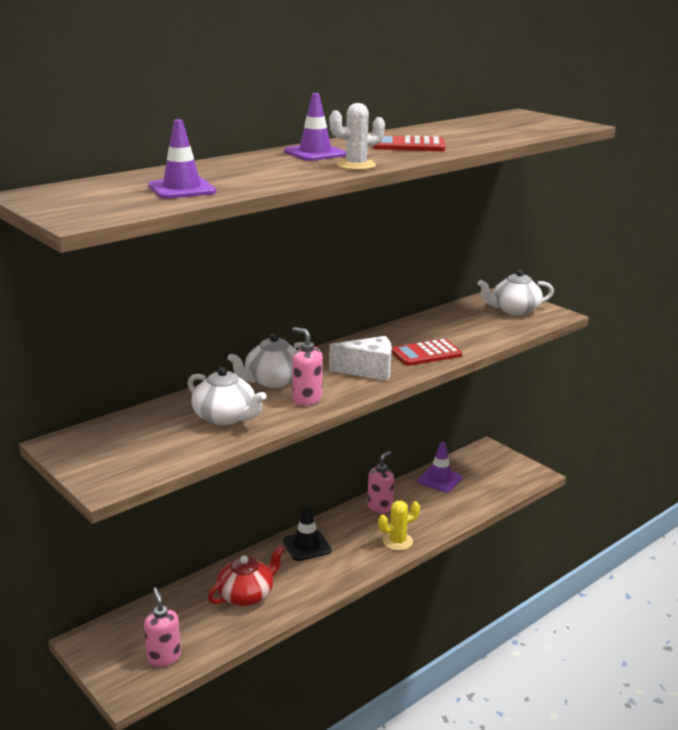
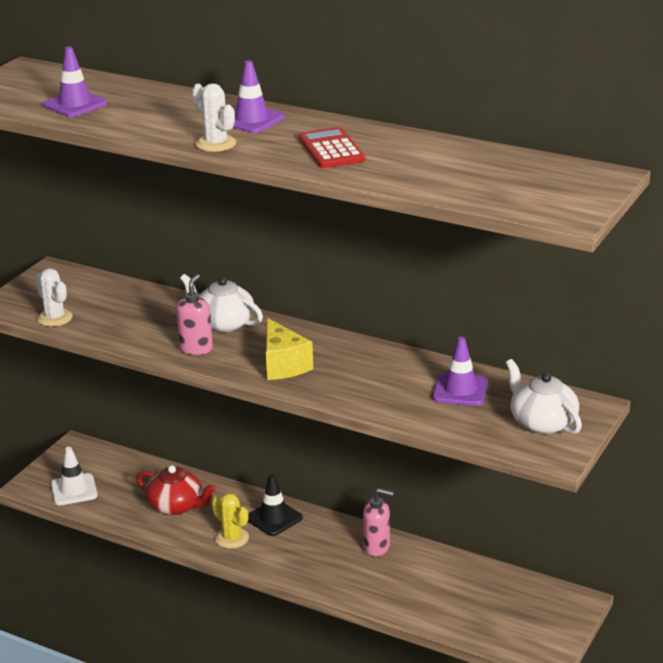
camera: 70 degrees right, 5 degrees up
pink soap dispenser [144,588,181,667] -> white traffic cone [51,447,98,505]
white teapot [187,367,267,426] -> none
white cheese [329,336,392,381] -> yellow cheese [266,318,313,380]
yellow cactus [378,501,420,551] -> yellow cactus moved to [212,493,249,549]
red calculator [391,339,462,366] -> none
purple traffic cone [418,441,463,492] -> purple traffic cone moved to [433,337,488,406]
none -> white cactus [35,268,73,327]

